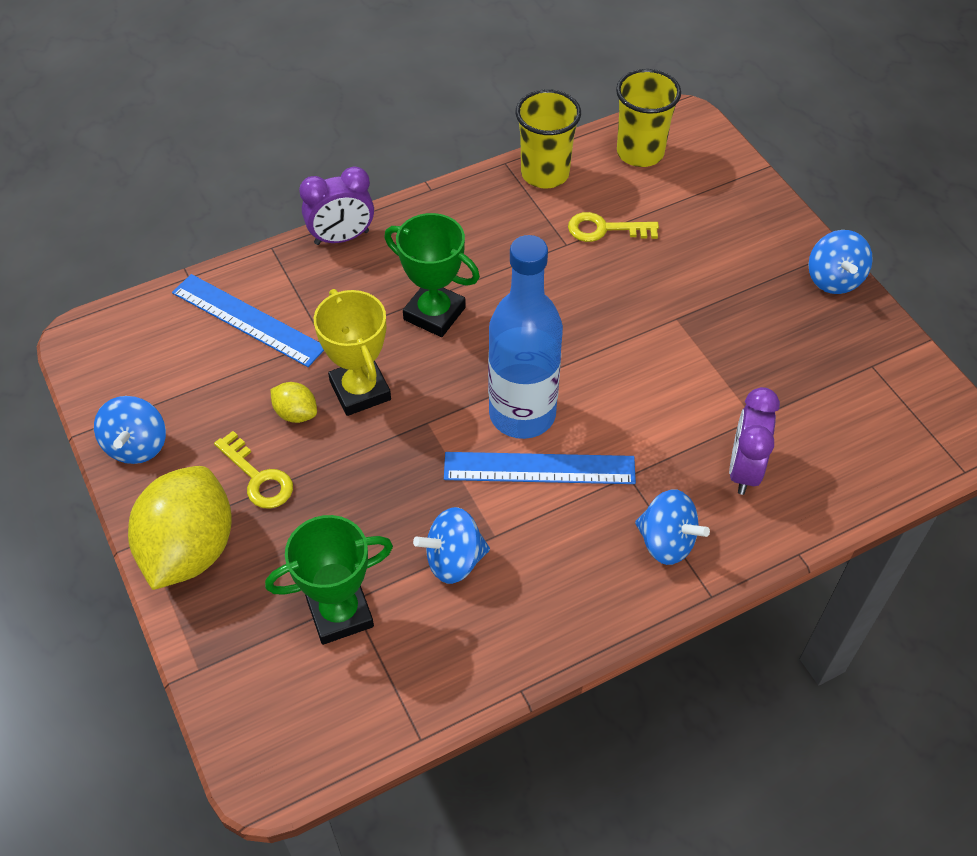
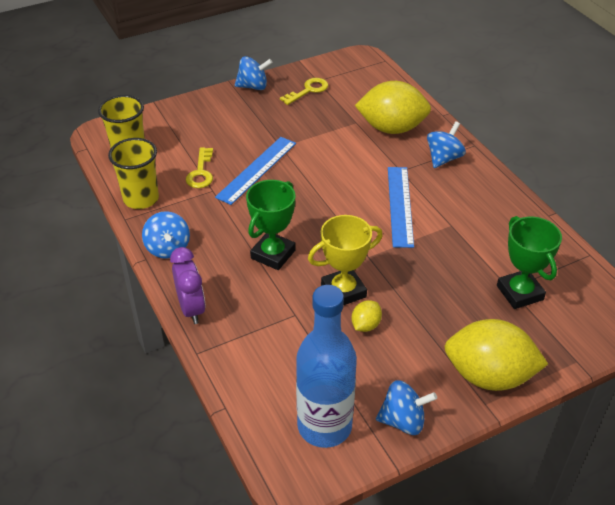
camera: 90 degrees left, 10 degrees down
blue ruler [172,274,324,367] -> blue ruler moved to [215,137,296,205]
yellow key [214,431,293,509] -> yellow key moved to [280,78,328,105]
blue spinning top [413,507,490,584] -> blue spinning top moved to [142,211,190,259]
blue bottle [488,235,563,439] -> blue bottle moved to [296,285,357,448]
purple clock [729,387,780,495] -> yellow lemon [355,81,431,134]

